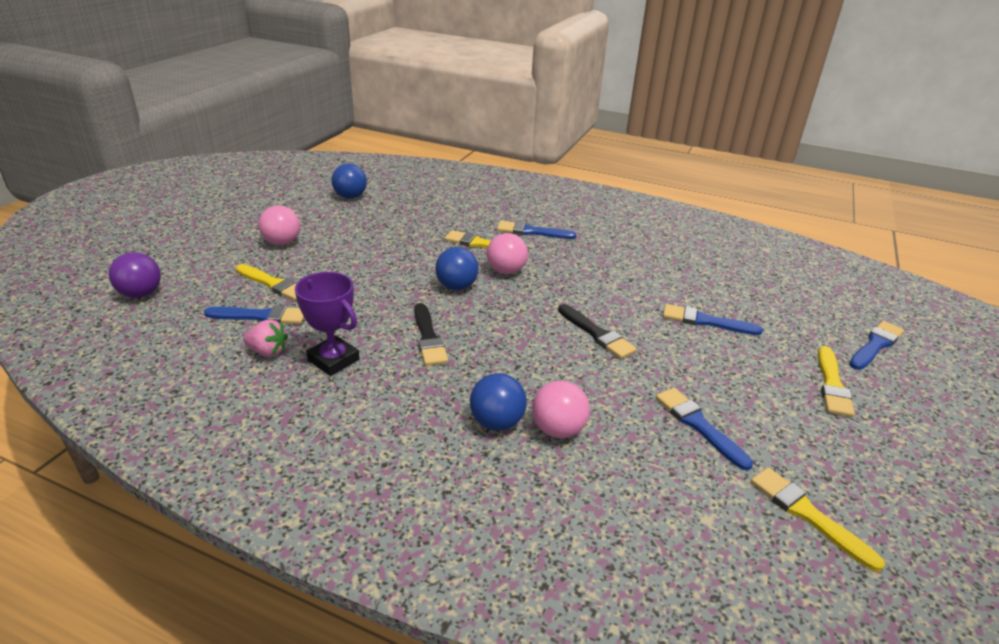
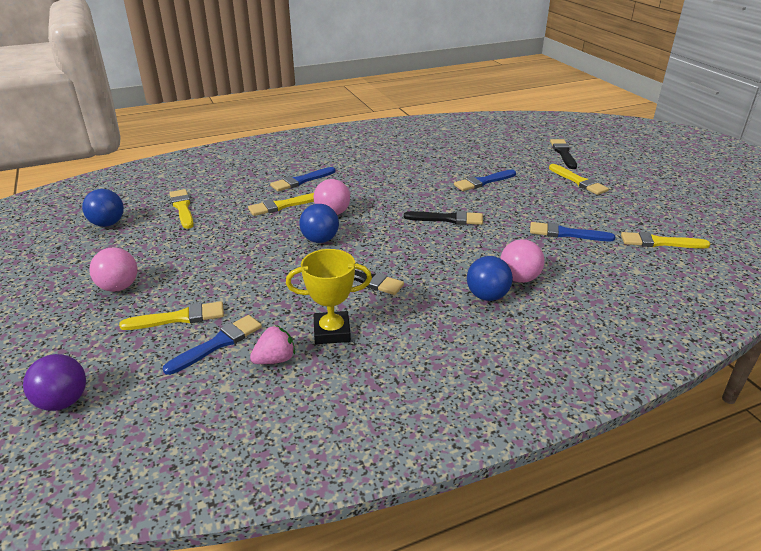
camera: 45 degrees left, 0 degrees up
purple trophy [295,272,360,376] -> yellow trophy [286,249,372,344]
blue brush [849,321,904,370] -> black brush [550,139,577,169]
none -> yellow brush [170,189,194,229]

